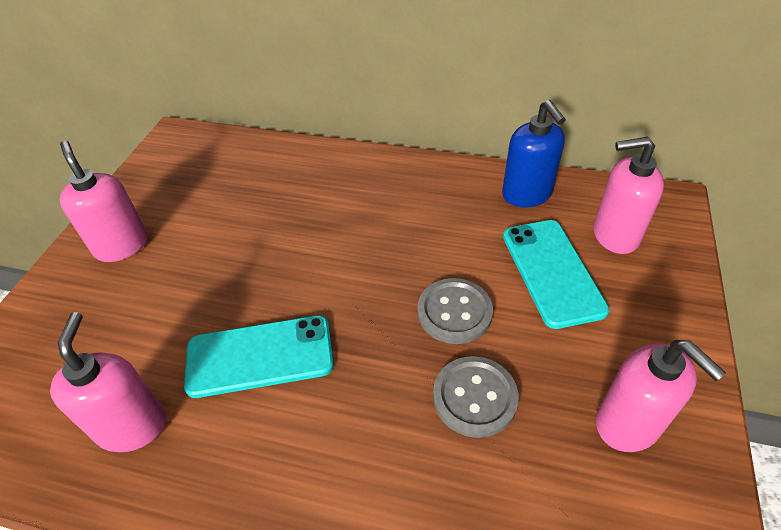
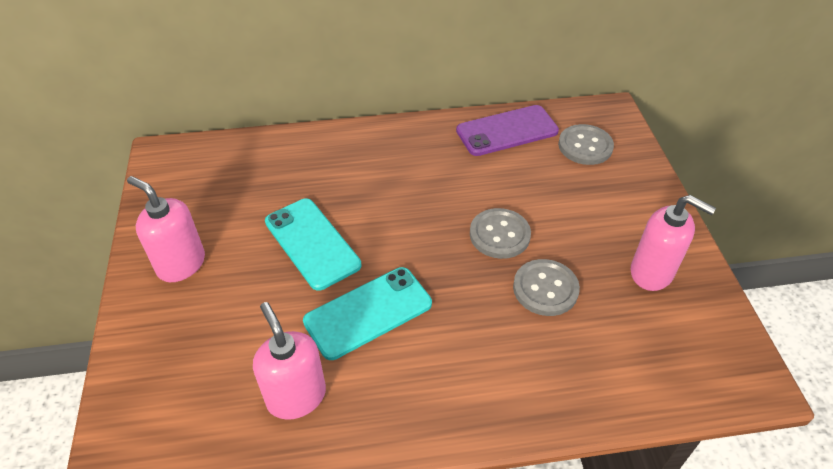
camera: 25 degrees left, 0 degrees up
blue soap dispenser [502,100,566,207] -> purple phone [456,105,559,156]
turquoise phone [503,220,610,329] -> turquoise phone moved to [265,199,361,291]
pink soap dispenser [593,137,664,254] -> grey button [558,124,614,165]

